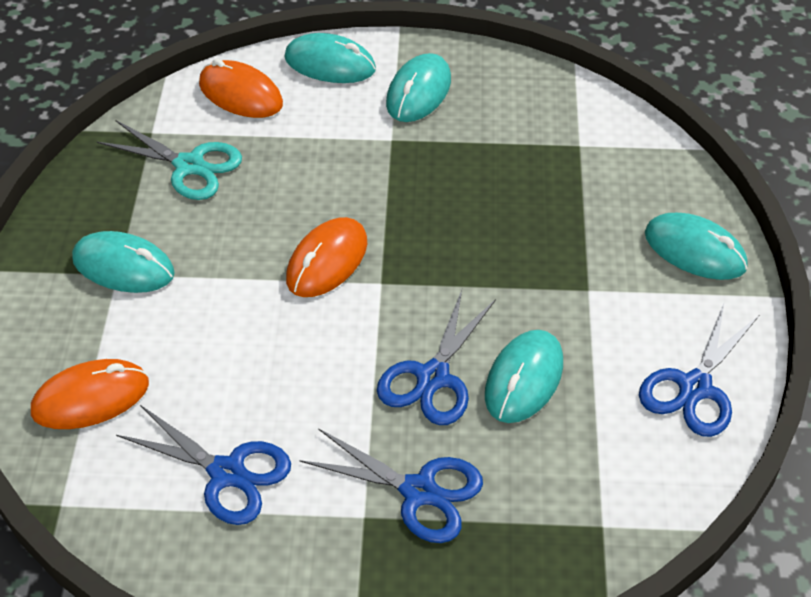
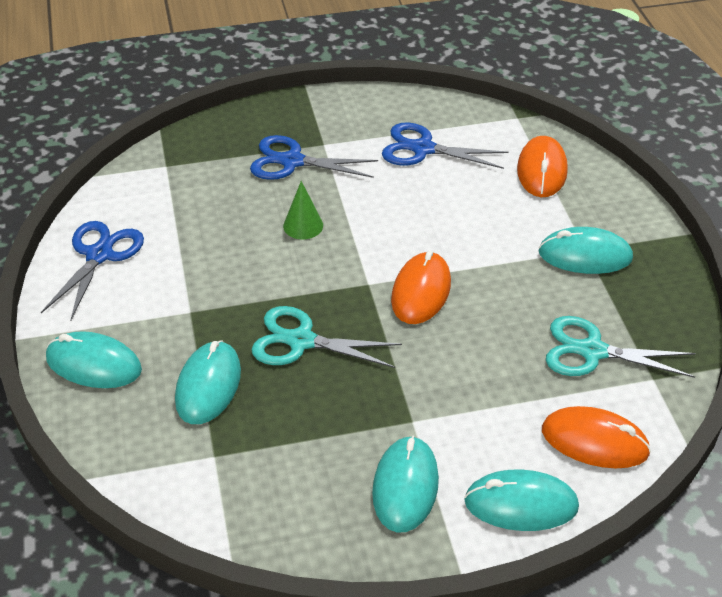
camera: 165 degrees right, 5 degrees down
orange mouse [31,359,149,429] -> orange mouse turned 45 degrees counterclockwise [517,136,568,197]
blue scissors [377,290,496,425] -> green cone [283,181,323,239]
turquoise mouse [485,330,563,423] -> turquoise mouse moved to [175,340,241,424]
none -> turquoise scissors [251,306,402,368]

